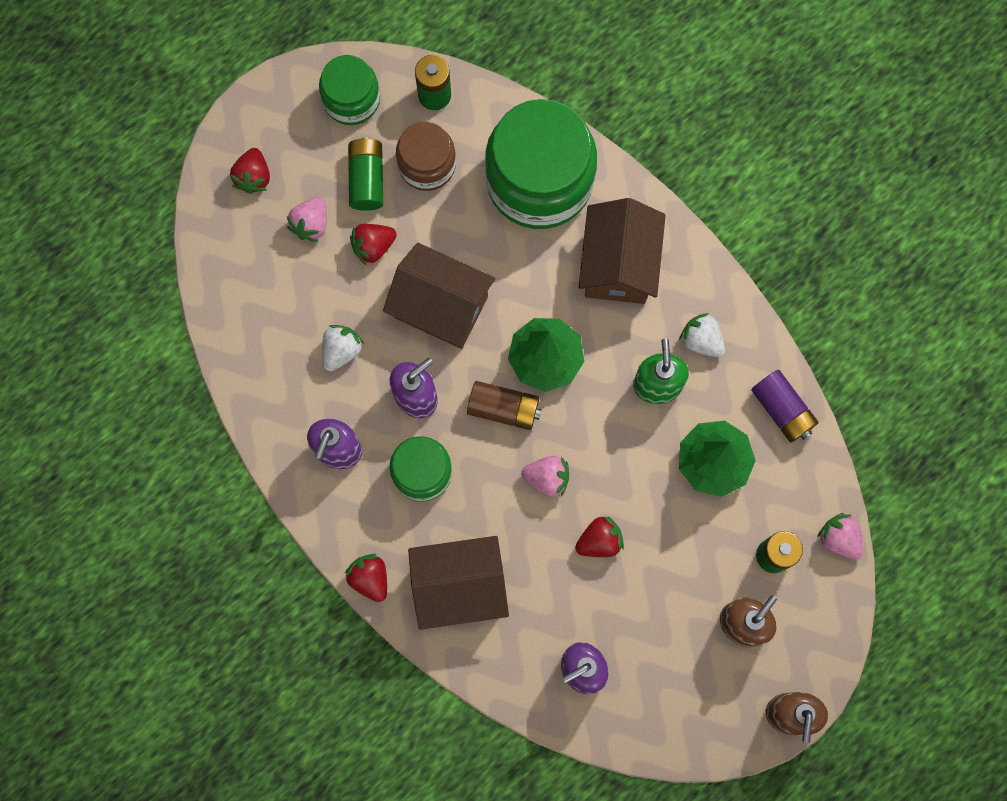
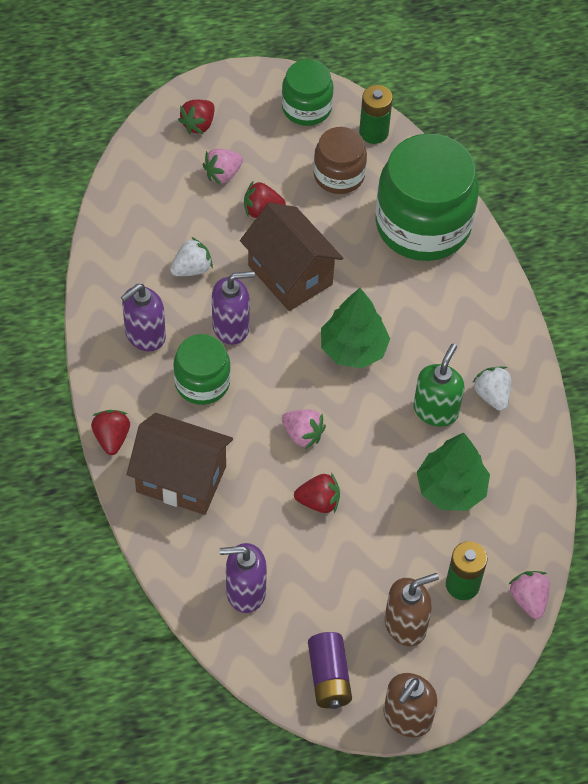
camera: 25 degrees right, 20 degrees down
green battery [348,138,383,211] -> none
brown battery [467,381,541,430] -> none
brown house [579,198,666,304] -> none
purple battery [751,370,819,443] -> purple battery moved to [308,632,352,709]

